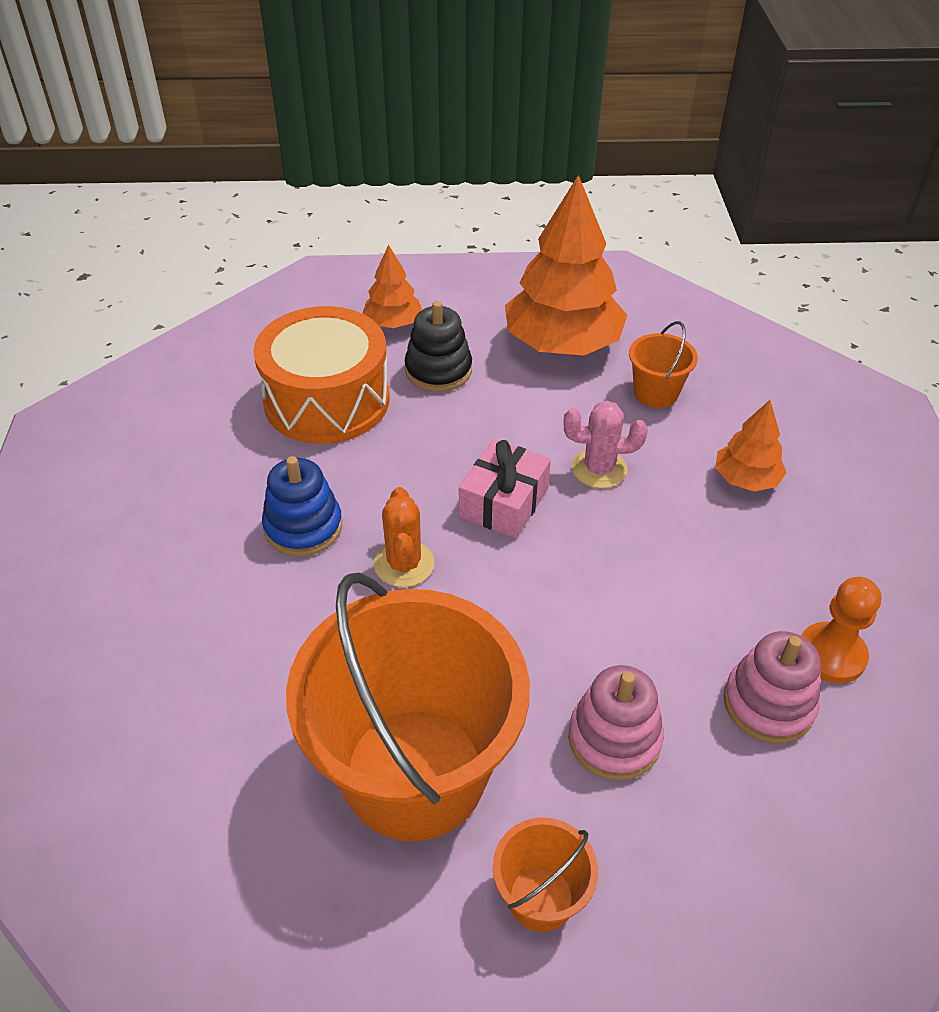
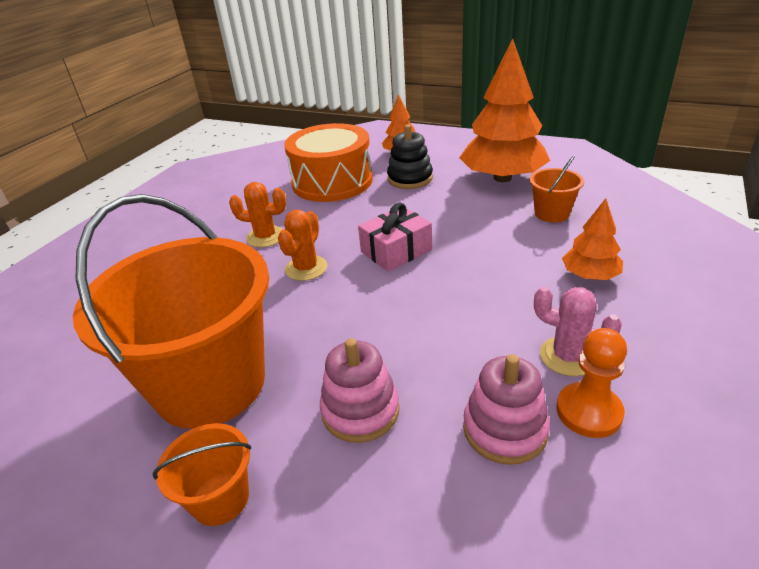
camera: 30 degrees right, 10 degrees down
blue stacking toy [262,456,342,556] -> orange cactus [229,182,286,247]
pink cactus [564,401,648,489] -> pink cactus moved to [534,287,622,376]

